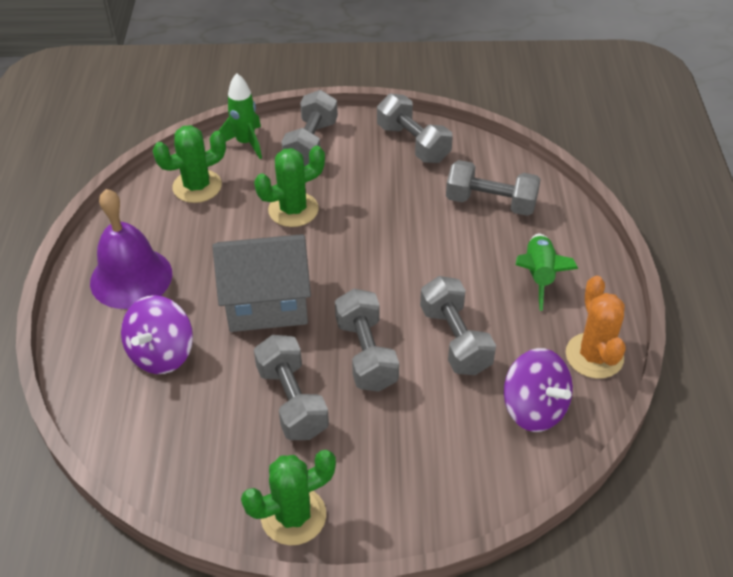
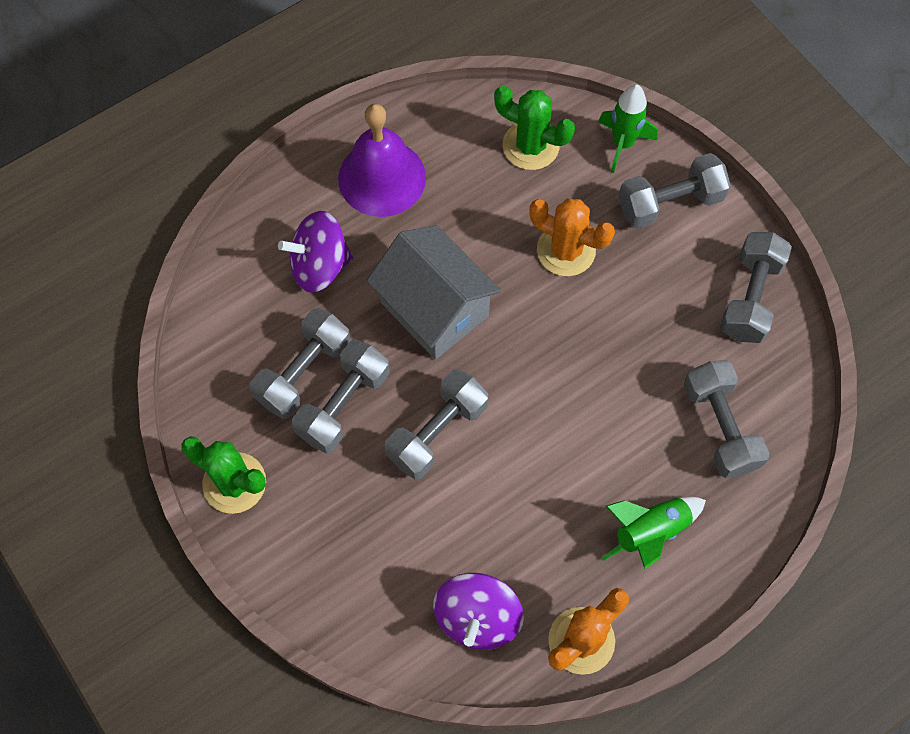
camera: 55 degrees right, 20 degrees up
green cactus [254,146,325,227] -> orange cactus [529,198,615,276]
grey dumbbell [420,276,496,375] -> grey dumbbell moved to [250,308,351,419]

